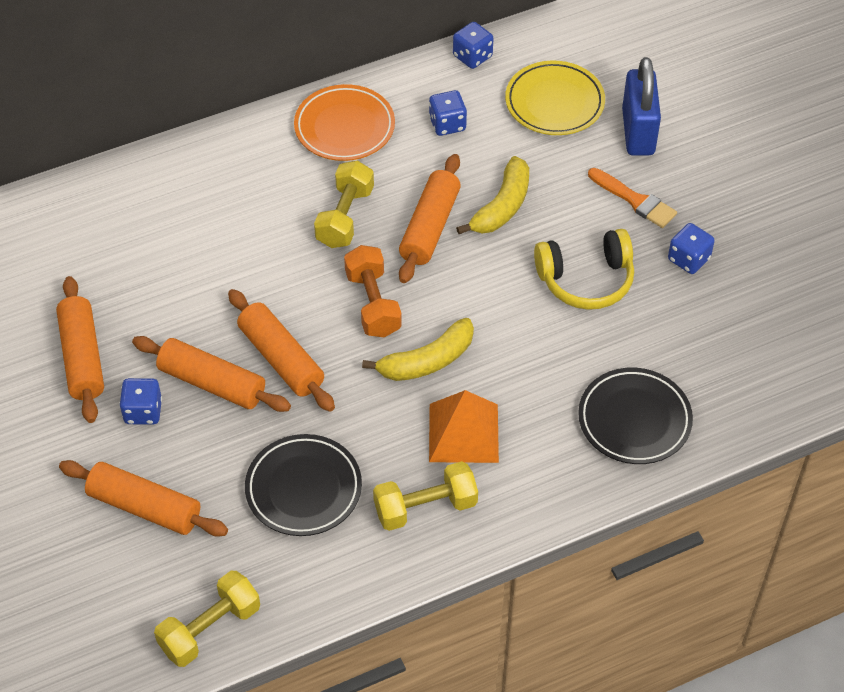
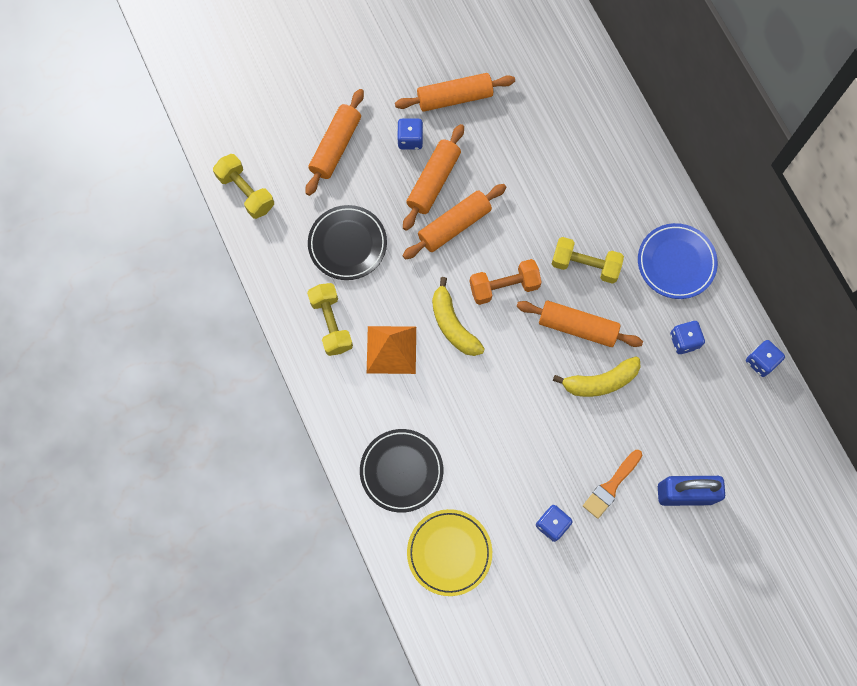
camera: 90 degrees right, 20 degrees up
orange plate [294,84,395,161] -> blue plate [638,223,718,299]
yellow banana [456,156,529,234] -> yellow banana turned 45 degrees counterclockwise [553,357,641,397]
yellow plate [505,61,605,135] -> yellow plate moved to [407,509,492,596]
yellow headphones [534,229,634,310] -> none

